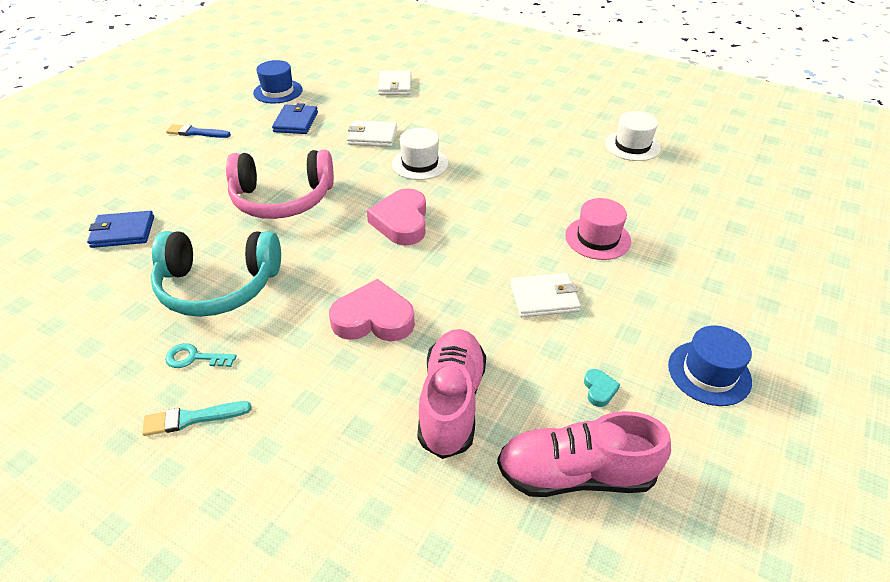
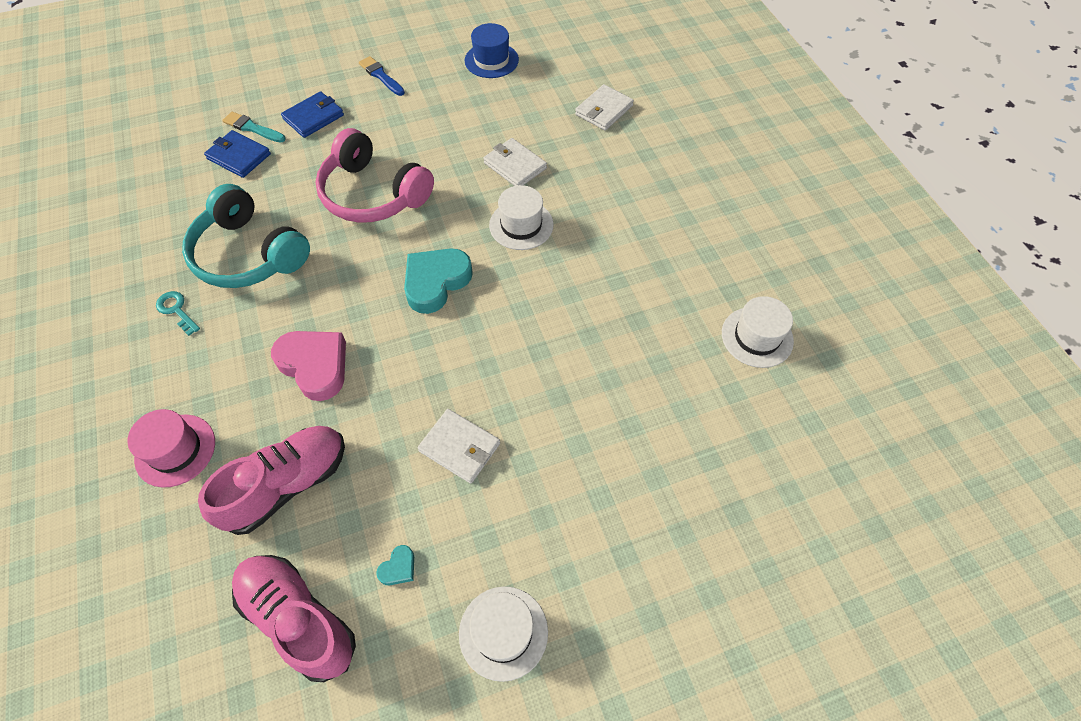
camera: 40 degrees right, 15 degrees up
turquoise brush [142,401,252,436] -> turquoise brush moved to [222,112,286,143]
blue wallet [272,103,318,134] -> blue wallet moved to [281,91,344,138]
pink heart [367,188,426,246] -> turquoise heart [404,248,473,314]
pink hat [565,198,631,260] -> pink hat moved to [127,409,215,488]
blue hat [668,325,752,406] -> white hat [459,586,548,682]

